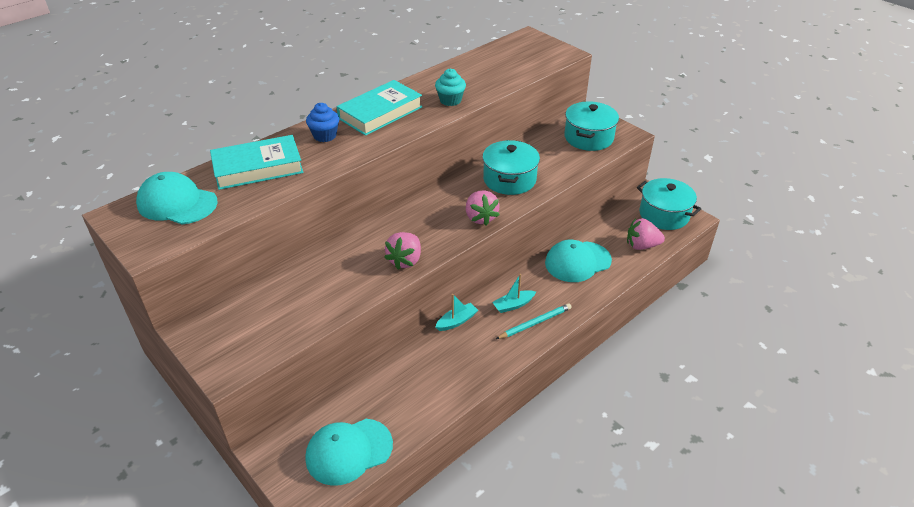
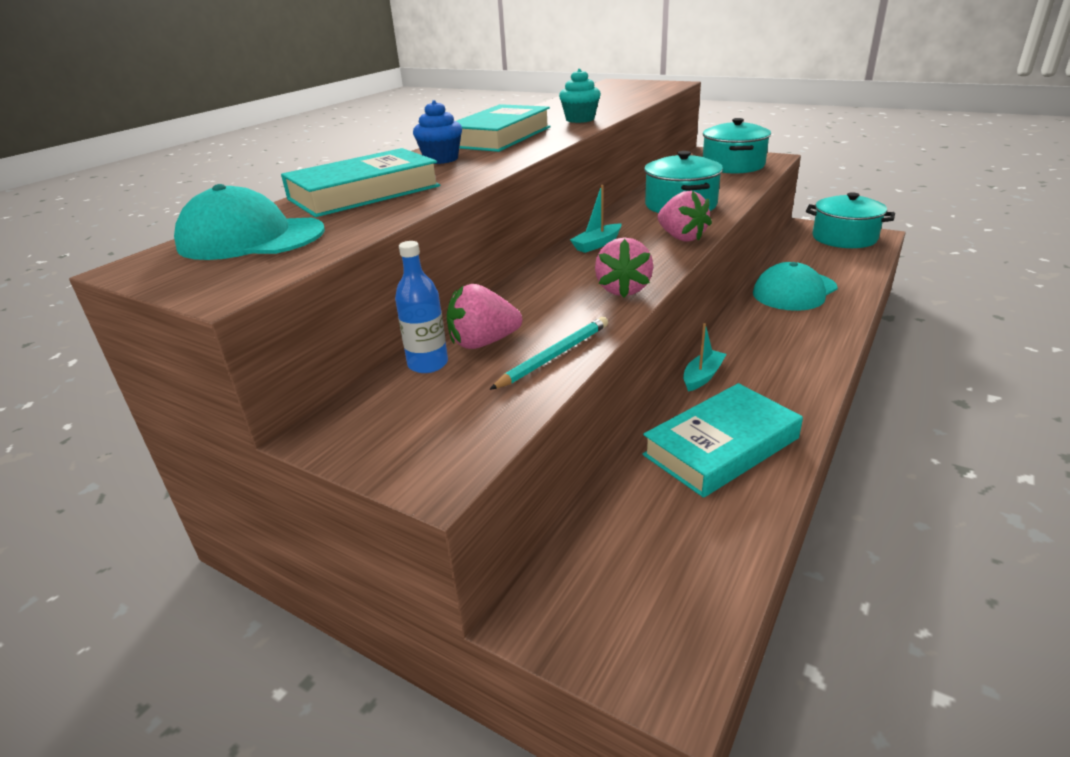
camera: 15 degrees left, 10 degrees down
turquoise cap [305,419,393,486] -> none
turquoise boat [492,274,536,313] -> turquoise boat moved to [570,185,621,253]
turquoise pencil [496,303,572,339] -> turquoise pencil moved to [489,317,608,390]
pink strawberry [627,218,665,250] -> pink strawberry moved to [447,284,522,349]
none -> blue bottle [395,241,448,373]
none -> turquoise book [642,383,803,498]

